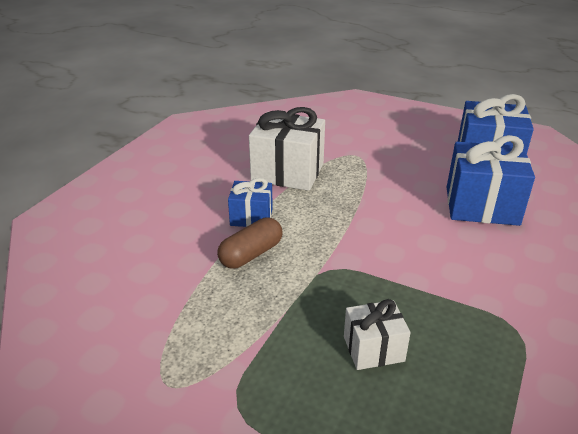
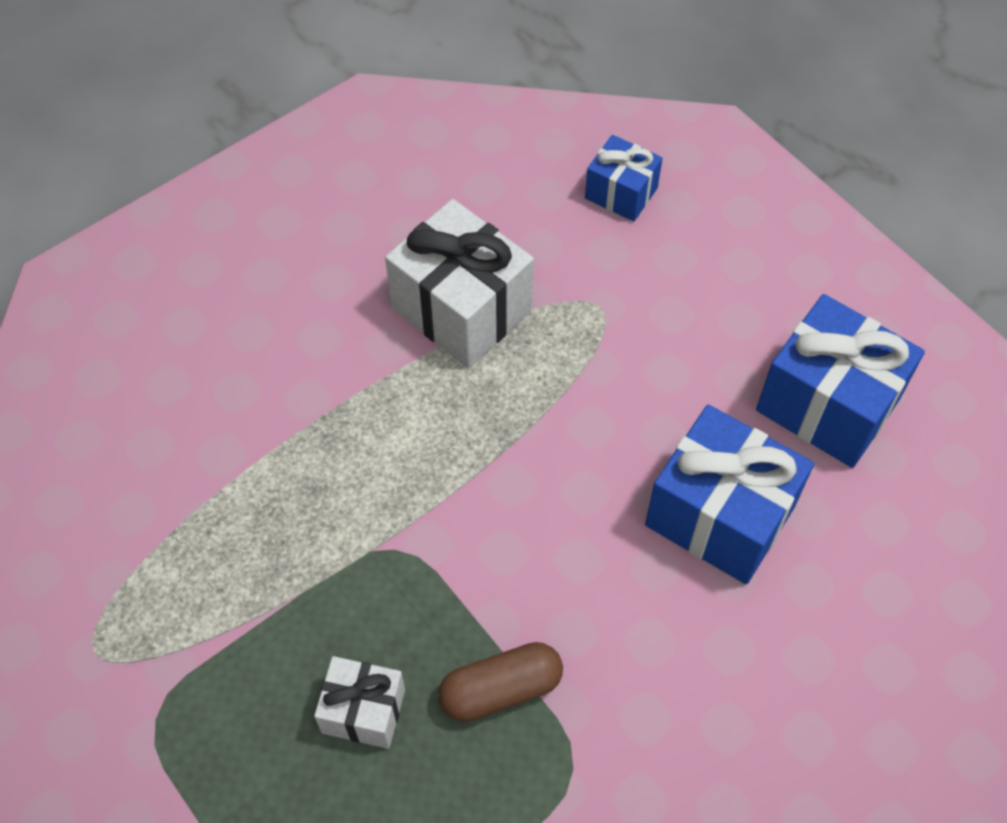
camera: 25 degrees right, 25 degrees up
brown capsule [217,218,282,269] -> brown capsule moved to [438,642,563,722]
blue gift [228,178,273,227] -> blue gift moved to [585,135,663,221]

